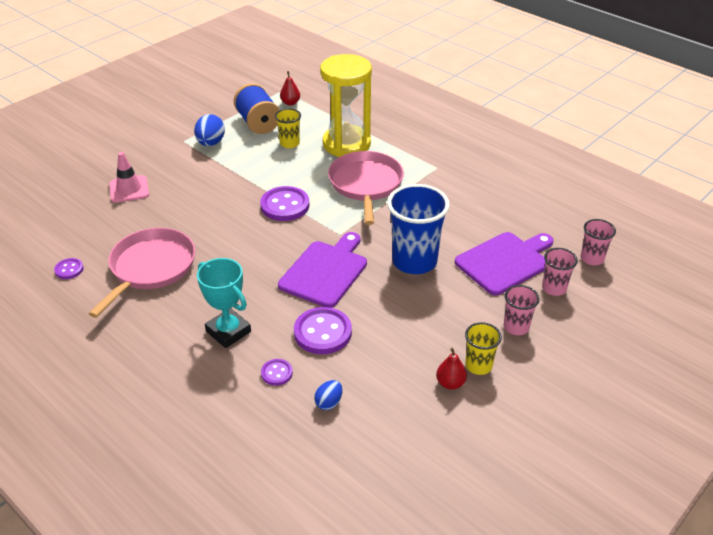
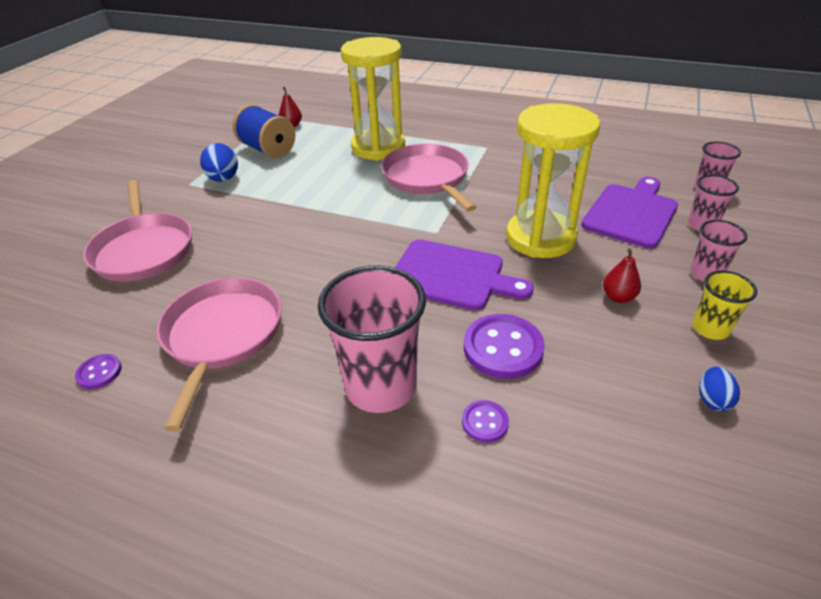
camera: 20 degrees left, 0 degrees up
pink traffic cone [109,152,149,203] -> pink pan [83,180,192,281]
turquoise trophy [197,258,251,348] -> pink cup [318,266,426,413]
purple button [260,186,309,221] -> none
yellow cup [275,108,301,148] -> none
purple cutting board [278,232,367,308] -> purple cutting board turned 105 degrees clockwise [395,240,533,310]
blue egg [314,380,343,410] -> blue egg moved to [699,367,740,411]
blue cup [387,184,450,274] -> yellow hourglass [506,103,600,258]
red pear [436,348,467,390] -> red pear moved to [603,248,641,303]

